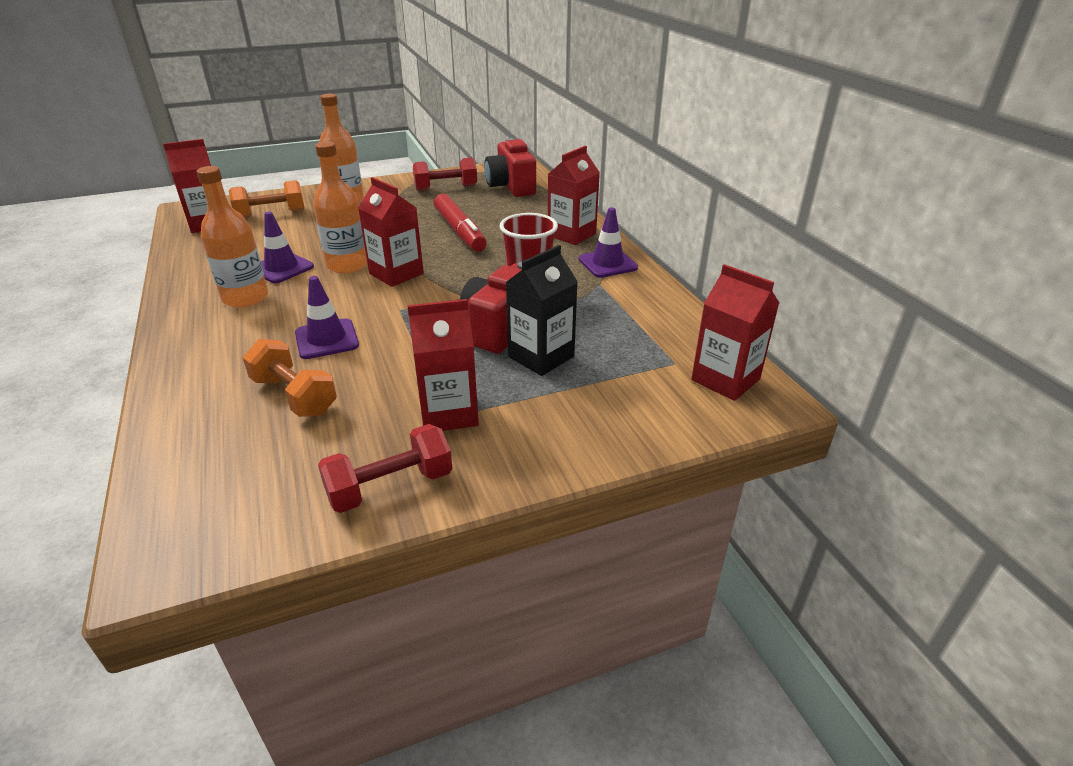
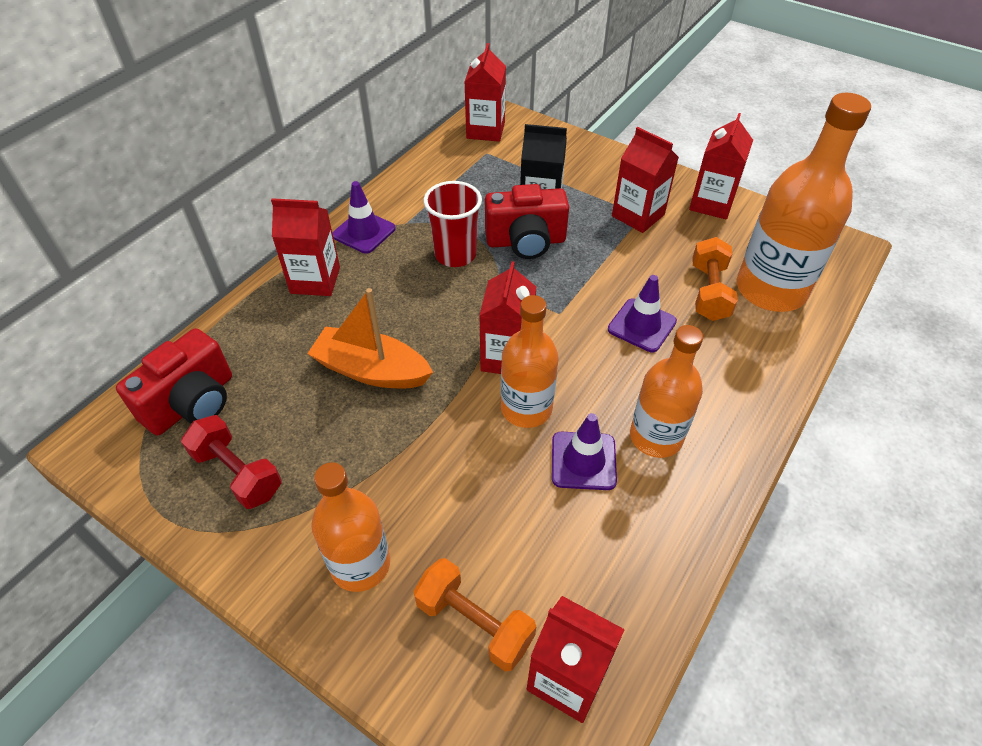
camera: 125 degrees left, 15 degrees up
red dumbbell [318,424,452,513] -> red carton [689,113,753,219]
red marker [434,194,487,251] -> orange boat [307,288,433,388]
none -> orange bottle [737,93,871,312]

